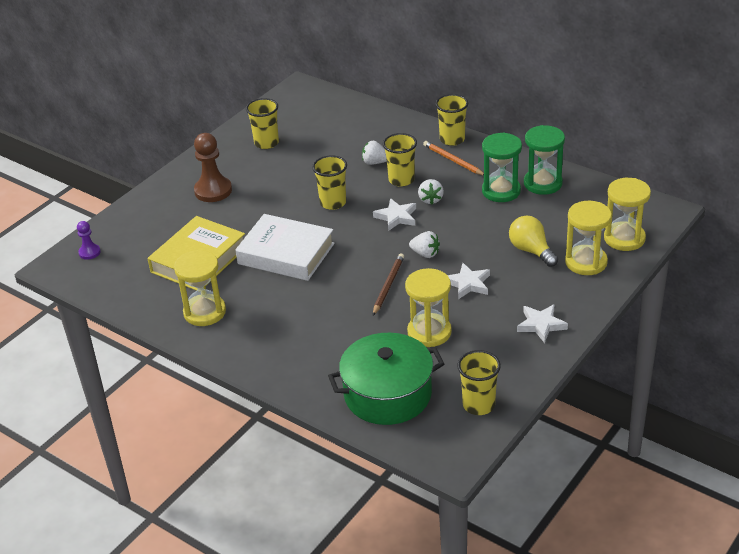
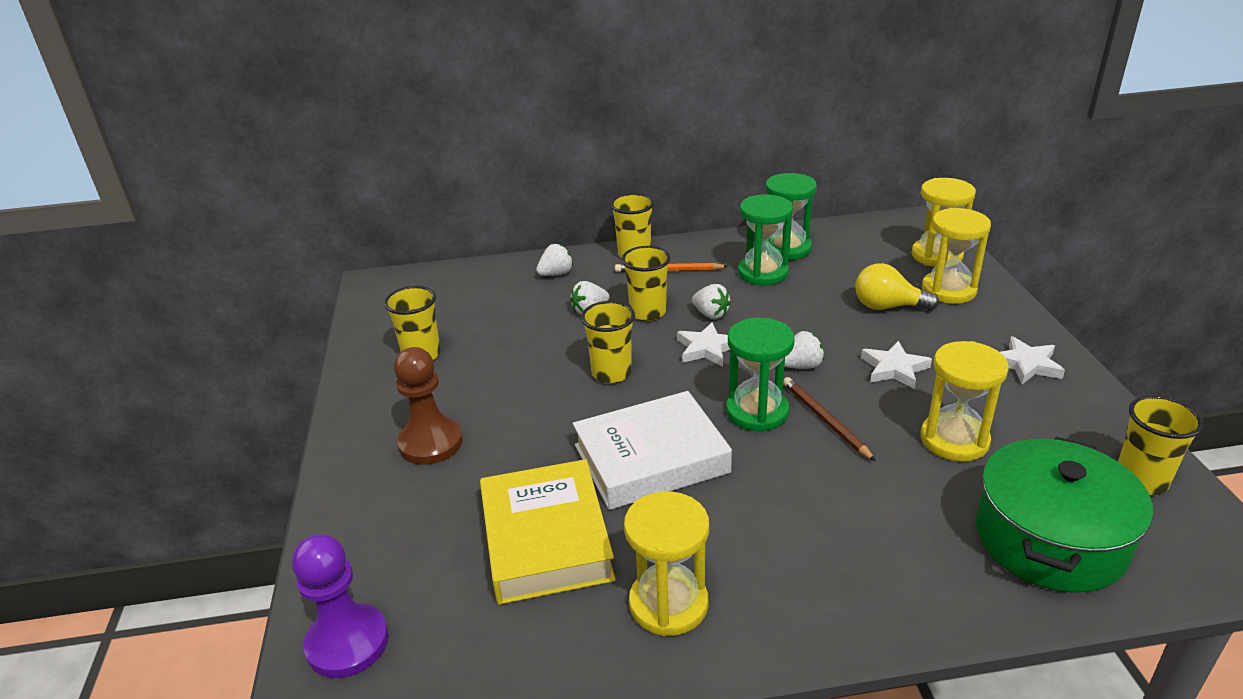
camera: 45 degrees left, 5 degrees down
purple pawn [77,221,101,260] -> purple pawn [292,534,389,678], size x1.85
none -> white strawberry [536,244,573,276]
none -> green hourglass [726,318,795,432]

